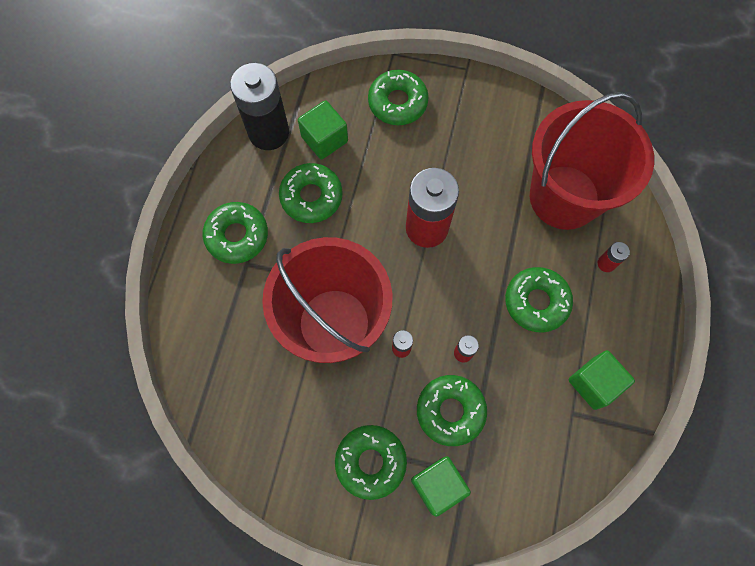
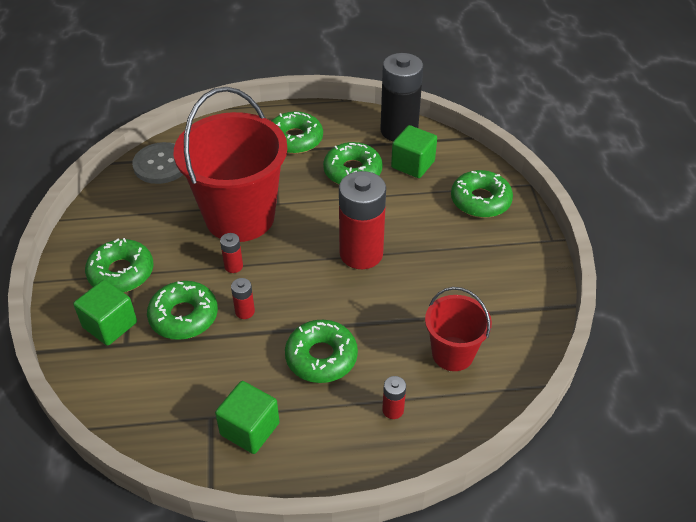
camera: 70 degrees right, 25 degrees down
red bucket [530,92,654,230] -> red bucket [425,287,492,371], size x0.52
none -> grey button [132,142,183,184]

